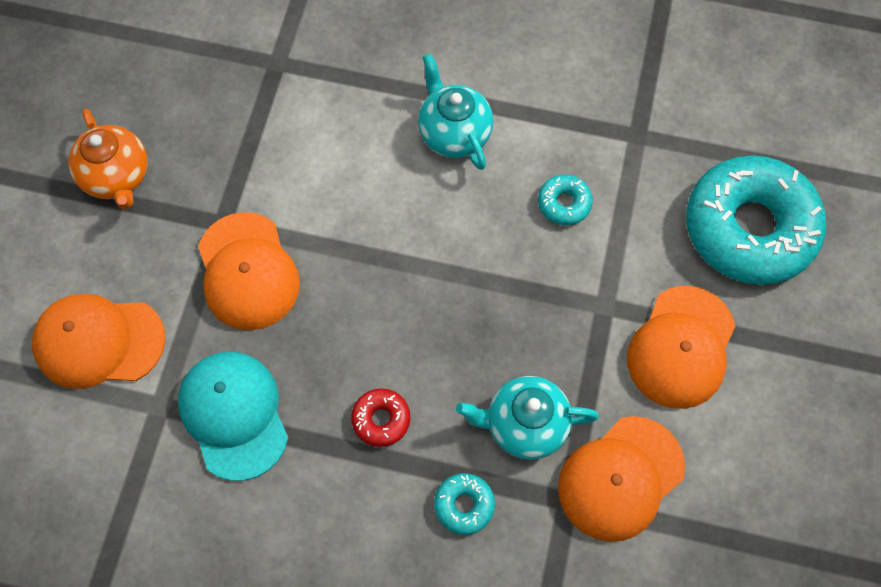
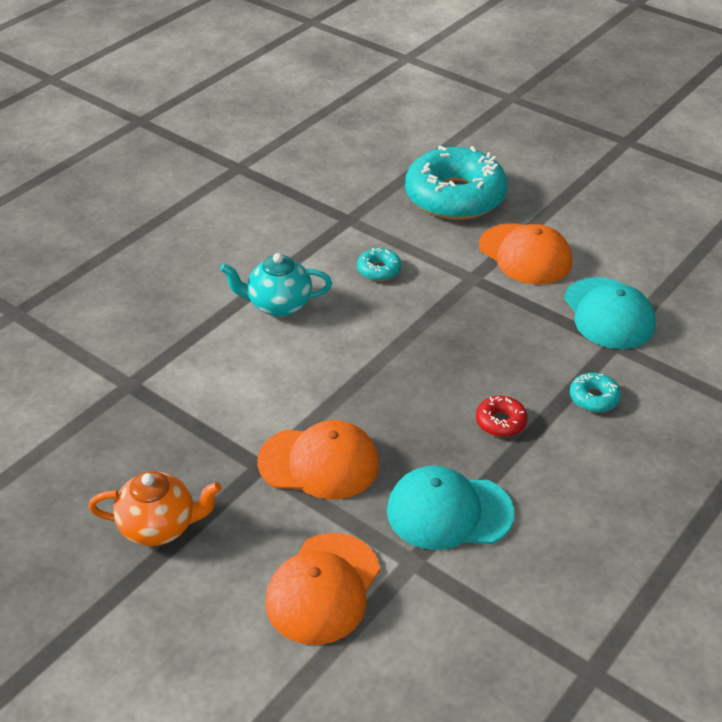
camera: 65 degrees left, 25 degrees down
turquoise teapot [456,376,599,460] -> none
orange cap [558,416,685,542] -> turquoise cap [564,277,656,349]

